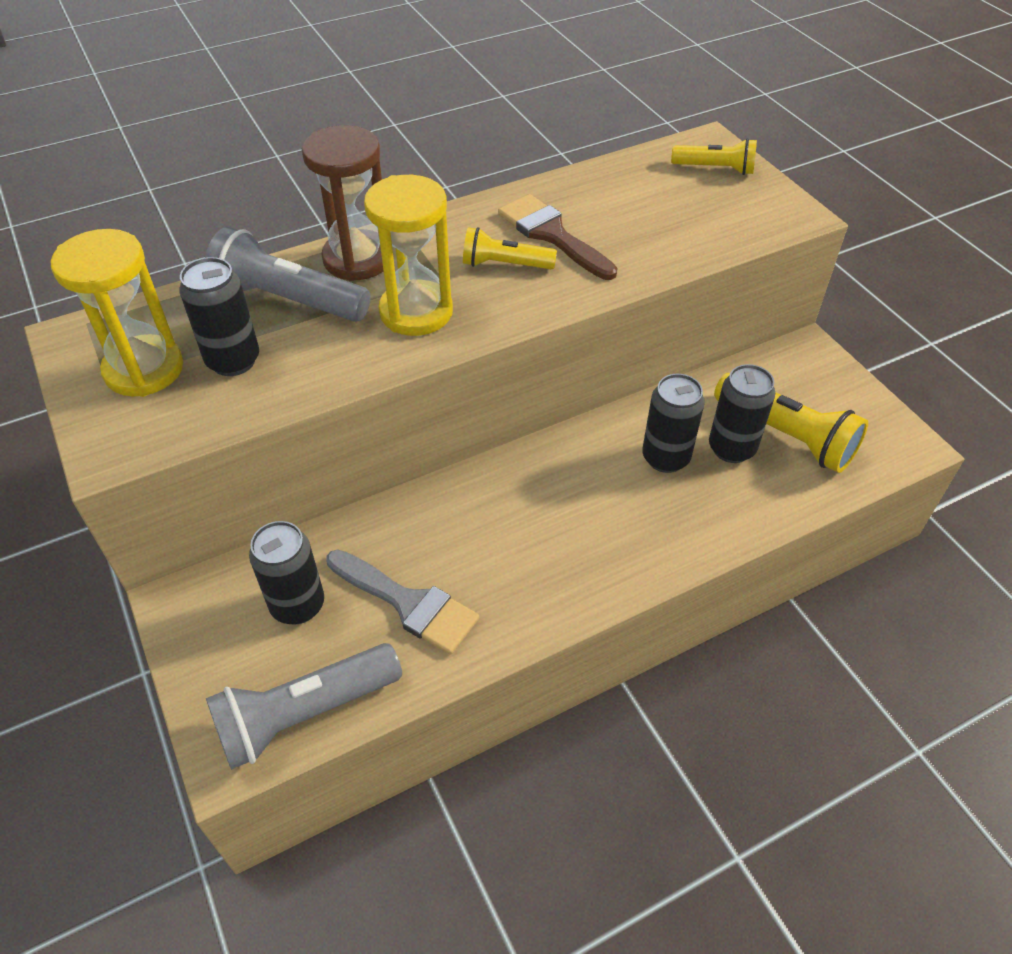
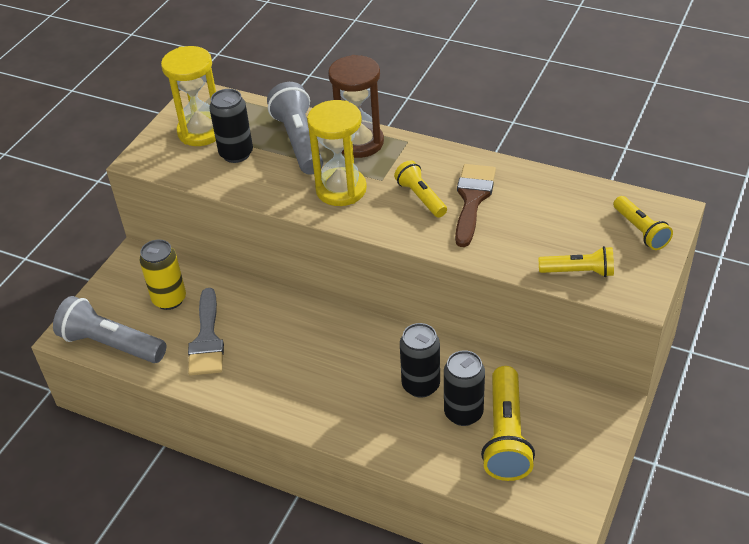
camera: 55 degrees right, 5 degrees down
black can [249,521,324,624] -> yellow can [140,239,186,310]
none -> yellow flashlight [538,246,614,277]

